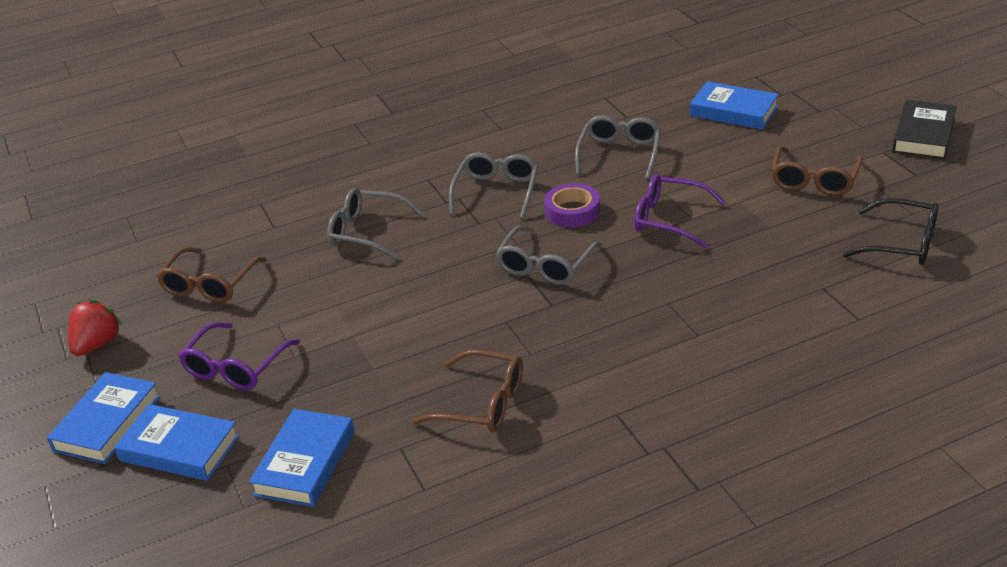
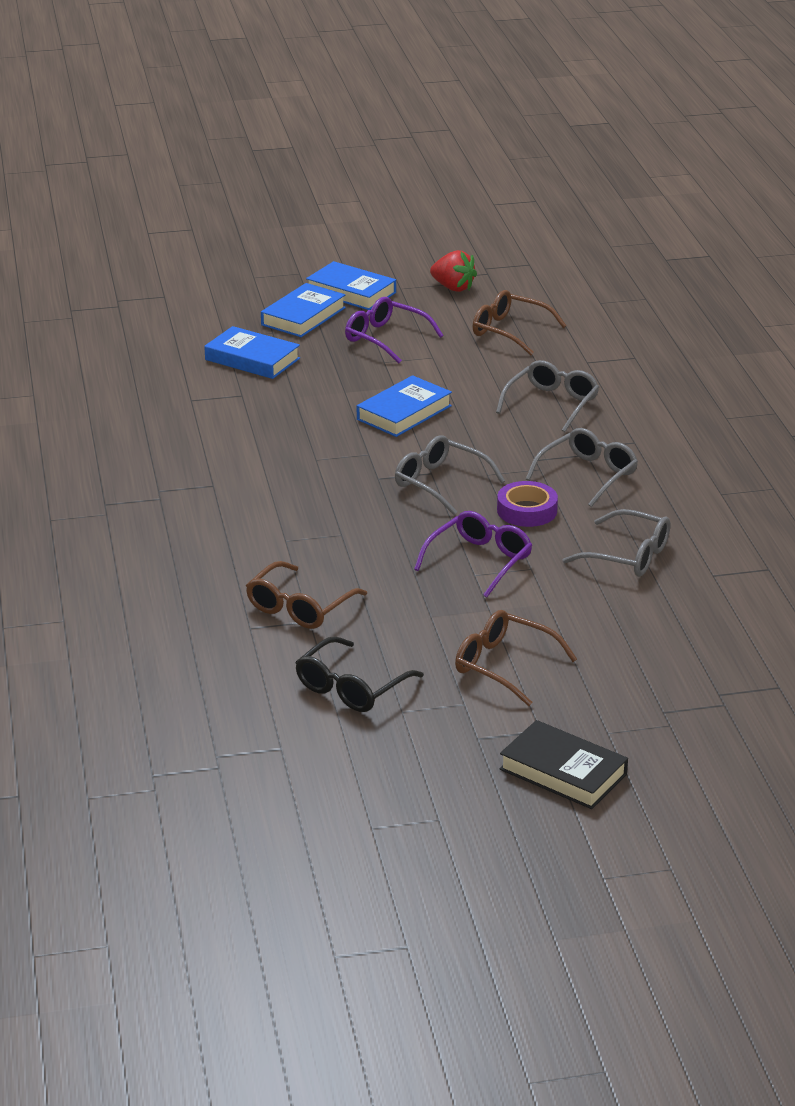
camera: 100 degrees right, 5 degrees down
brown glasses [412,350,523,432] -> brown glasses moved to [246,561,367,629]
grey glasses [449,152,538,219] -> grey glasses turned 75 degrees counterclockwise [526,428,638,507]
blue book [690,81,779,130] -> blue book moved to [357,375,452,437]

